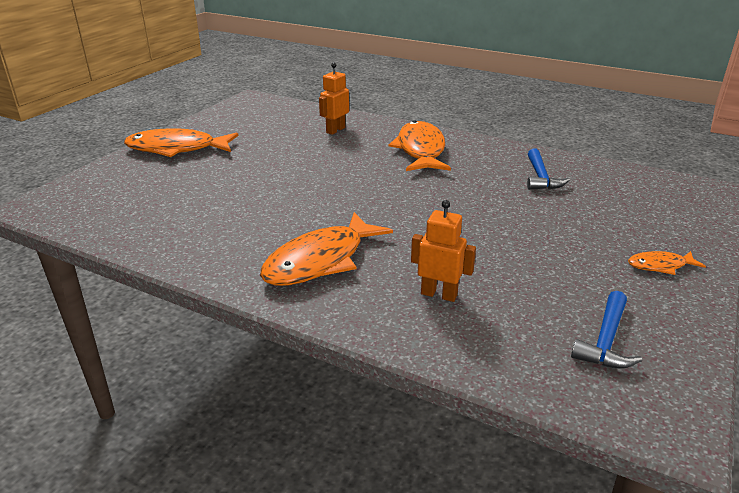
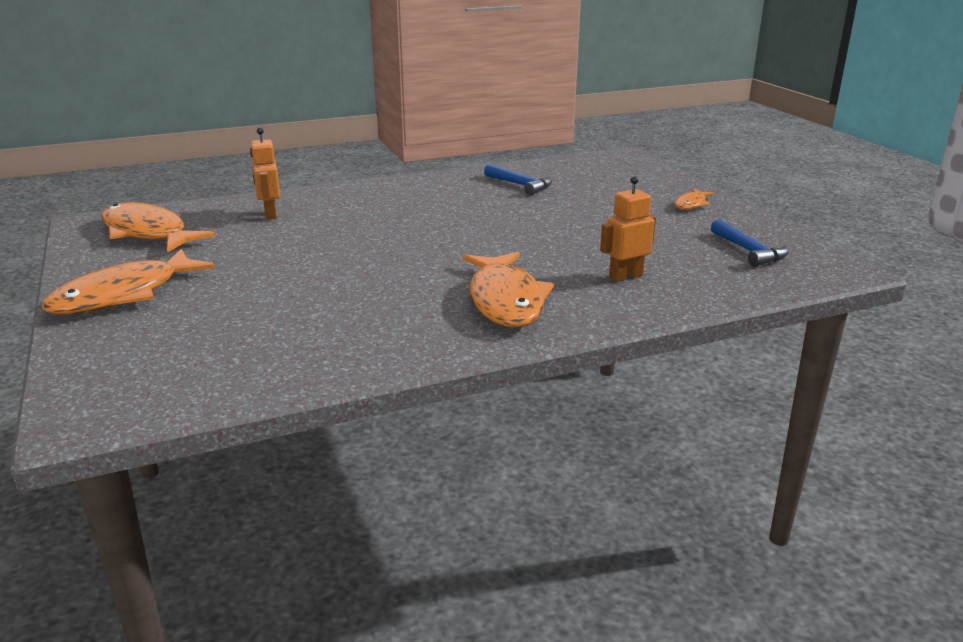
camera: 50 degrees left, 5 degrees down
orange fish [389,121,451,171] -> orange fish moved to [101,202,215,252]

